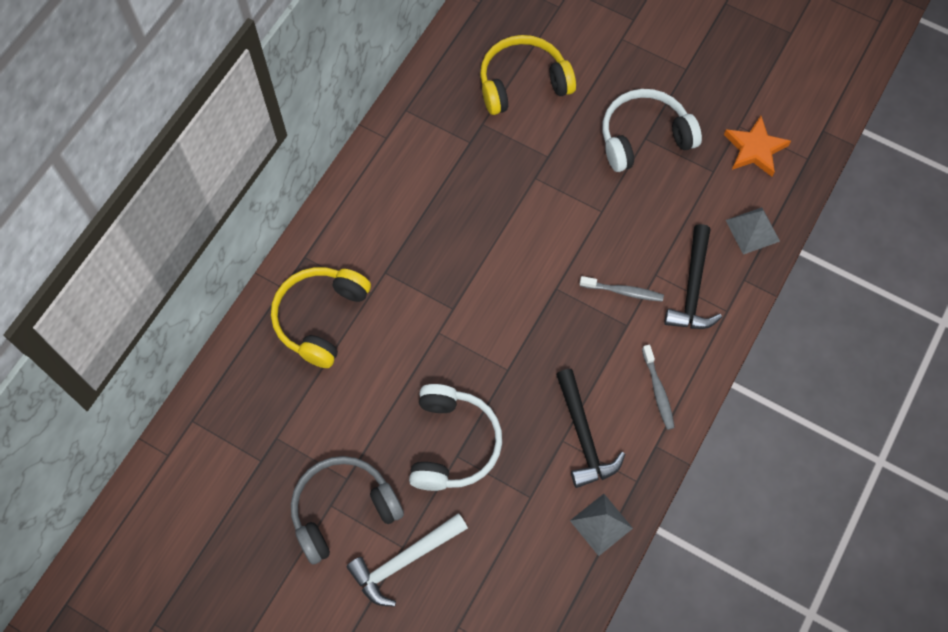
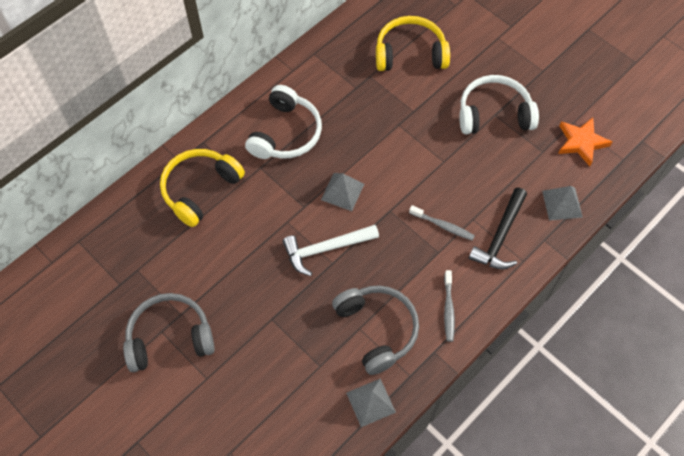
camera: 15 degrees right, 5 degrees down
white hammer [347,513,468,607] -> white hammer moved to [283,225,379,276]
white headphones [409,384,502,491] -> white headphones moved to [245,85,322,159]
black hammer [556,369,625,488] -> grey headphones [332,286,419,375]
none -> grey pyramid [321,173,364,211]

